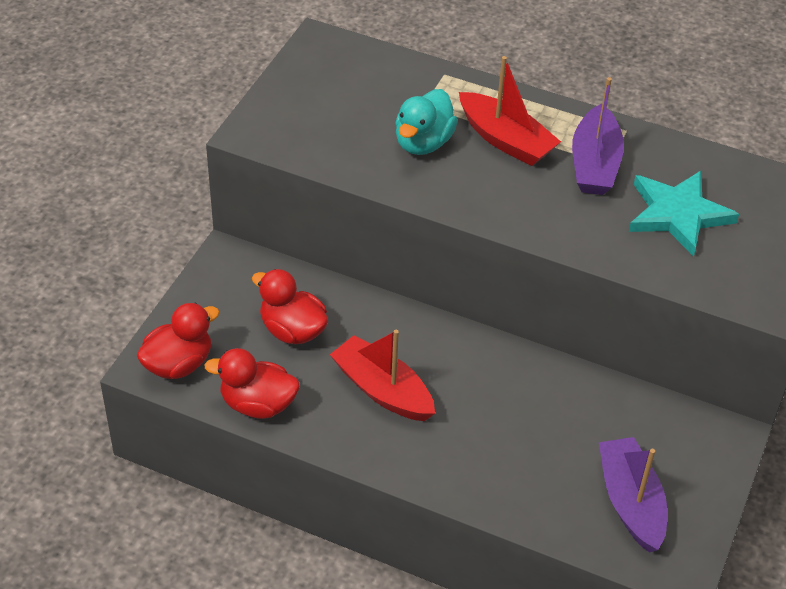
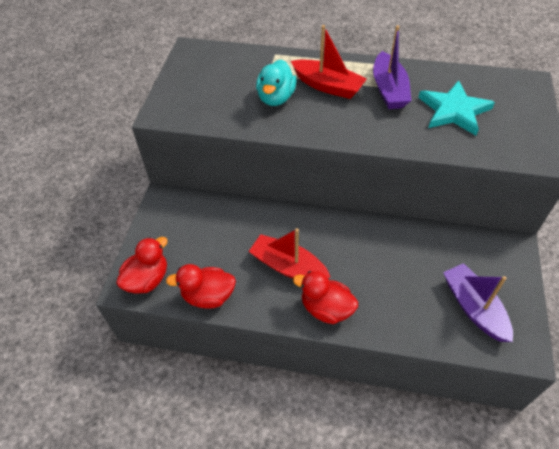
camera: 10 degrees left, 5 degrees up
red duck [252,269,328,344] -> red duck moved to [293,271,358,324]

